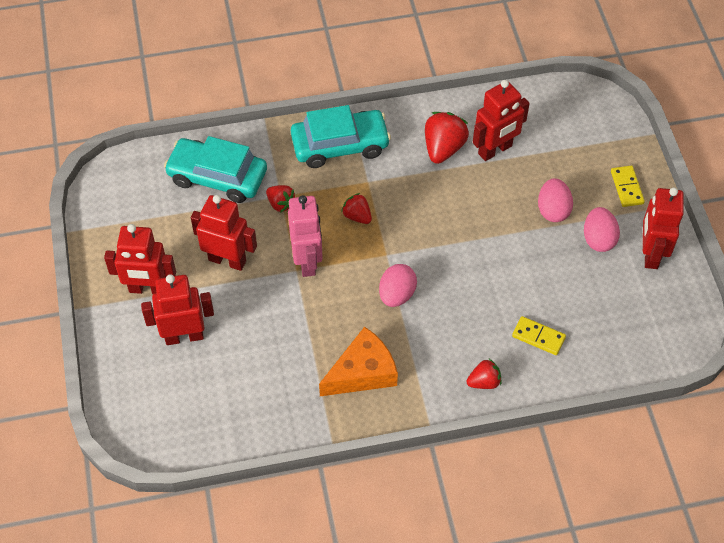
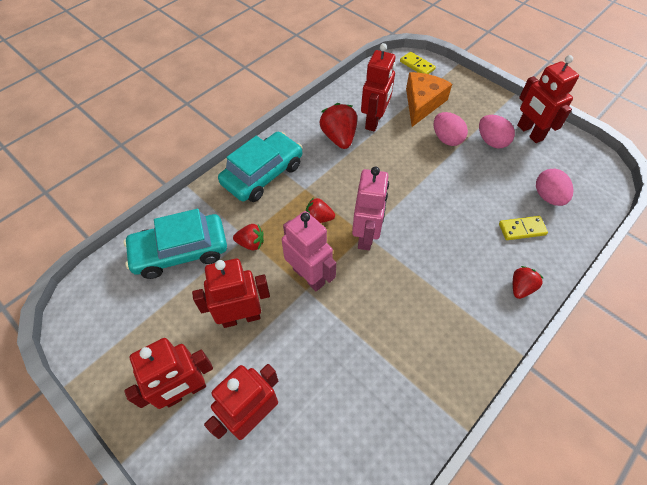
camera: 35 degrees left, 0 degrees up
orange cheese [319,327,398,396] -> orange cheese moved to [406,72,452,127]
pink egg [379,264,417,307] -> pink egg moved to [536,169,574,206]
yellow domino [611,166,645,207] -> yellow domino moved to [400,52,436,74]
none -> pink robot [352,167,389,250]

